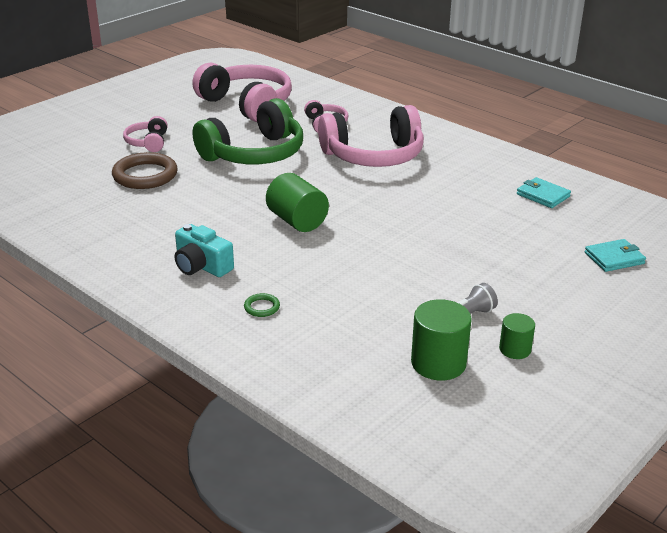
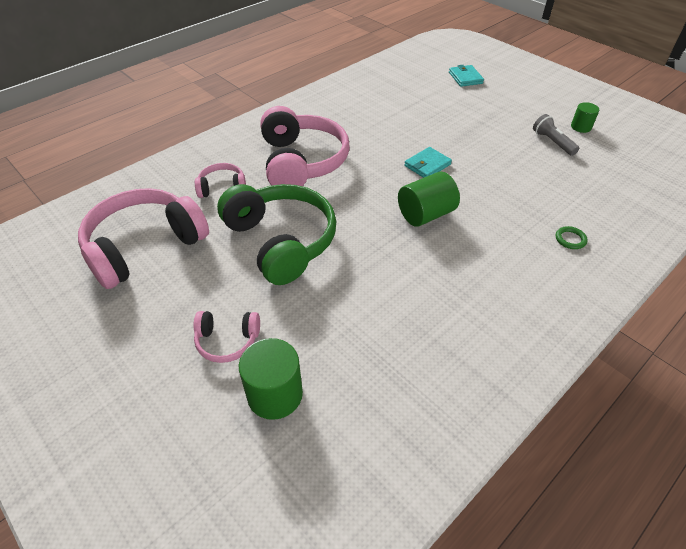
camera: 85 degrees left, 15 degrees up
brown ring [112,152,178,189] -> none
turquoise camera [175,224,234,277] -> none
green cylinder [411,299,472,380] -> green cylinder moved to [239,338,303,420]
turquoise wallet [517,177,571,208] -> turquoise wallet moved to [404,147,452,178]

